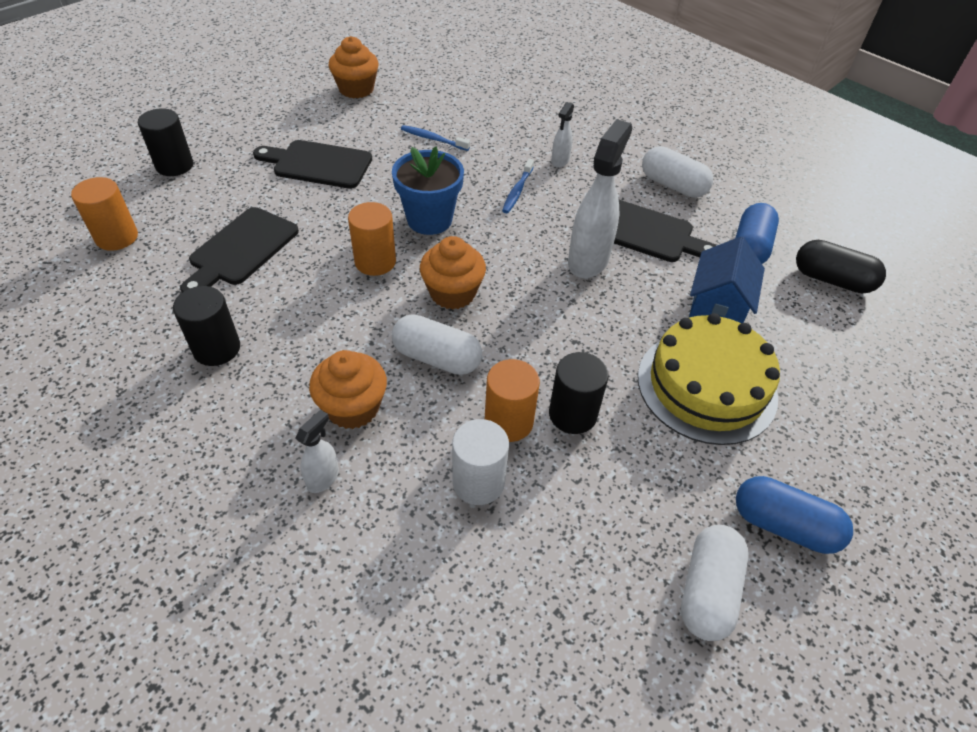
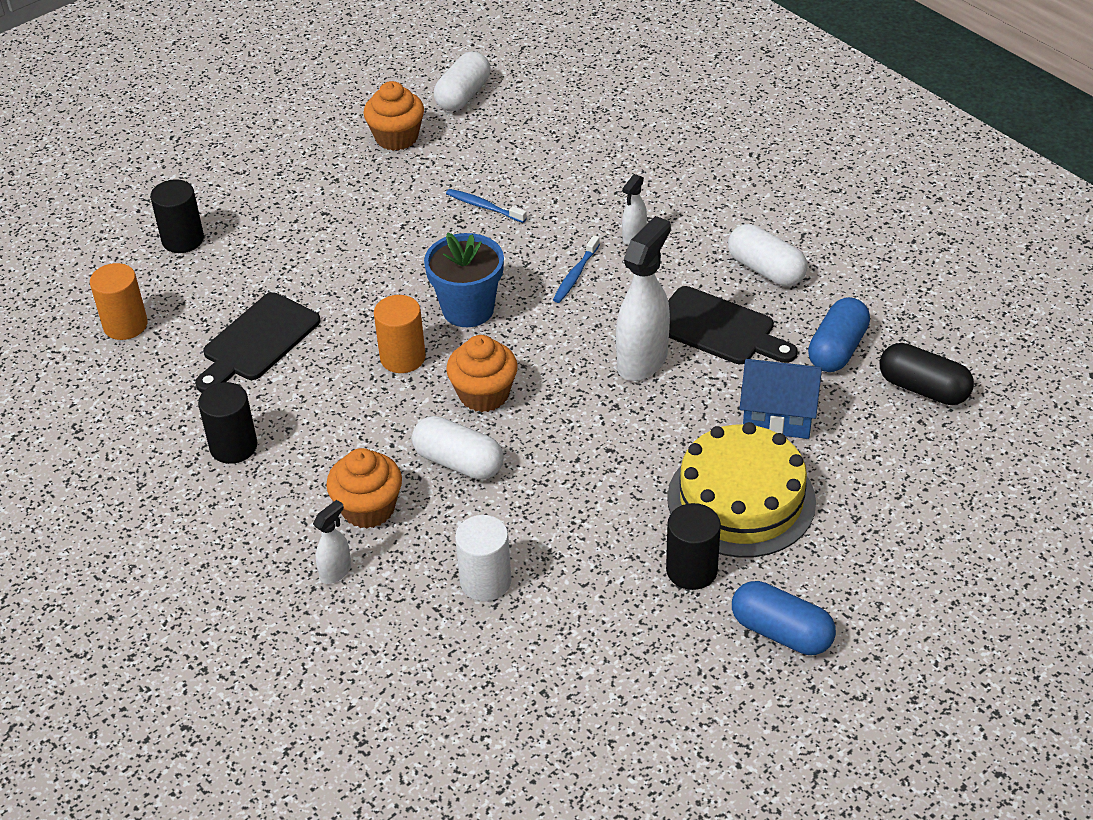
camera: 10 degrees right, 5 degrees down
black cutting board [253,140,372,189] -> none
orange cylinder [485,359,540,442] -> none
black cylinder [549,352,609,434] -> black cylinder moved to [666,503,721,590]
white capsule [681,525,749,641] -> white capsule moved to [434,51,490,112]
blue house [689,236,765,323] -> blue house turned 75 degrees clockwise [739,359,822,439]

